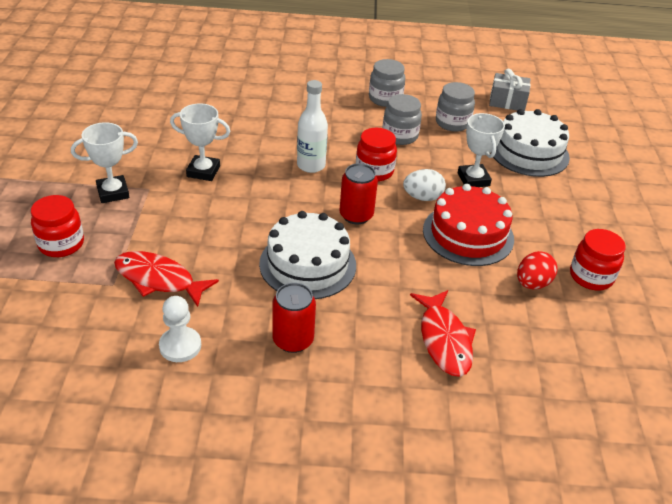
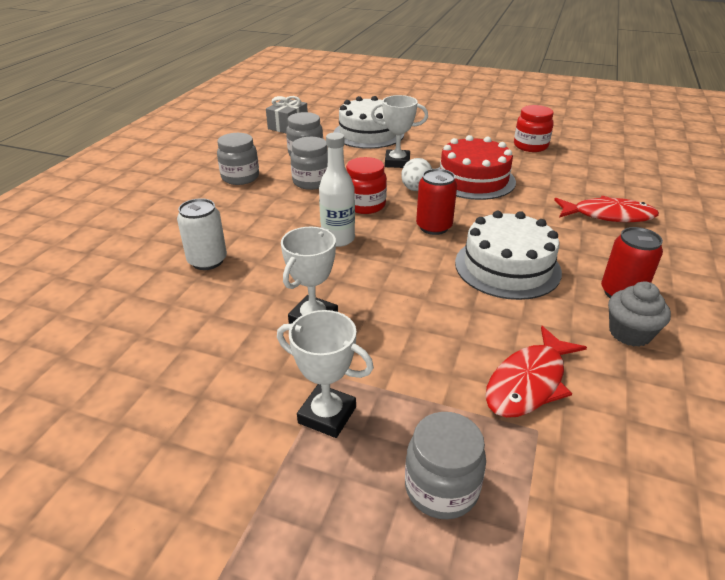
camera: 70 degrees left, 5 degrees down
red jar [31,195,84,257] -> grey jar [405,412,486,519]
white trophy [71,122,138,203] -> white trophy turned 60 degrees counterclockwise [277,310,374,438]
white pawn [159,296,201,362] -> none
red egg [517,251,557,290] -> none
none -> white can [177,198,227,270]
none -> grey cupcake [608,281,671,347]

